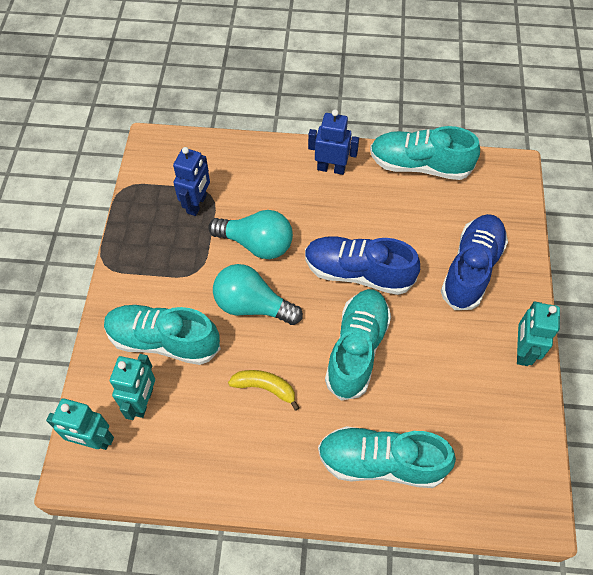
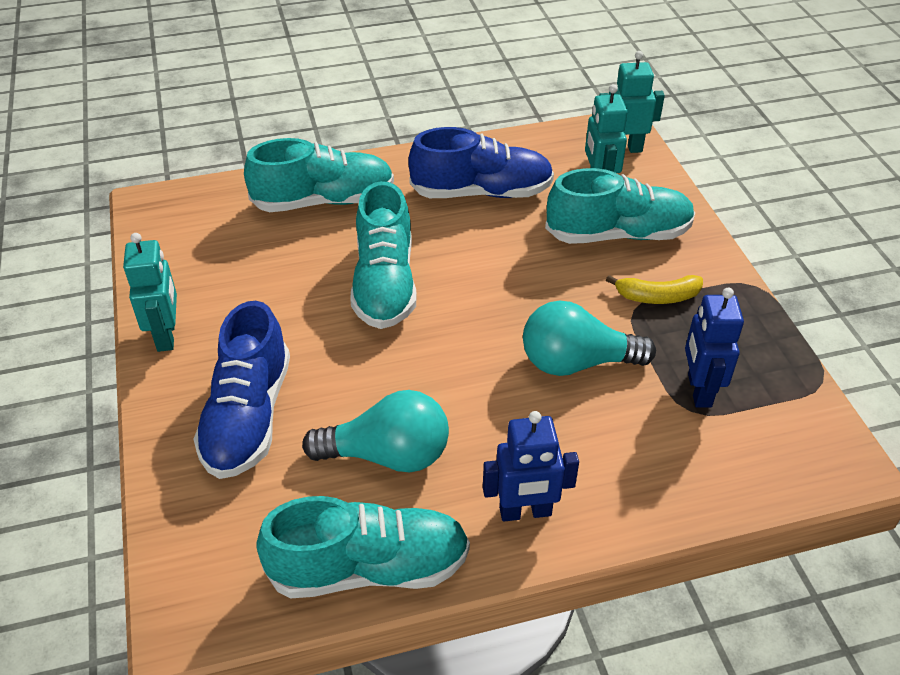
camera: 160 degrees right, 15 degrees down
turquoise light bulb [213,264,303,325] -> turquoise light bulb moved to [302,390,449,472]
yellow banana [228,370,300,411] -> yellow banana moved to [606,275,703,304]
blue shoe [305,236,420,295] -> blue shoe moved to [408,127,554,198]

